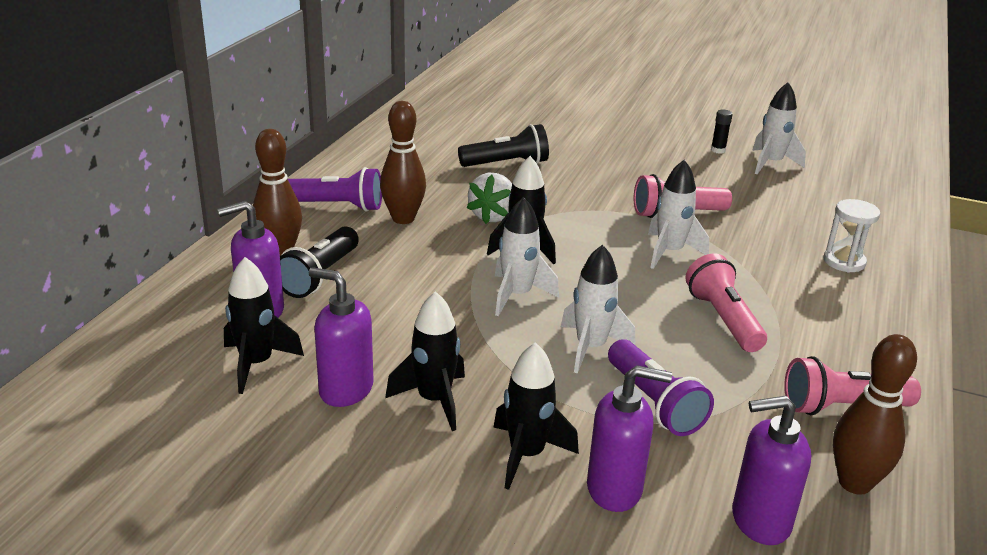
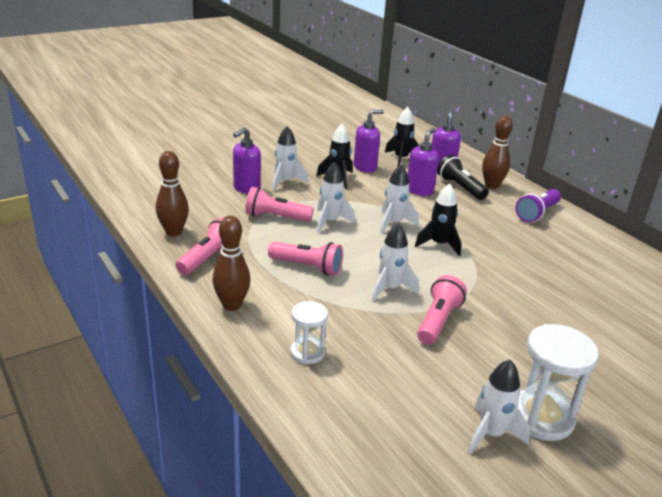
camera: 125 degrees right, 0 degrees up
brown bowling pin [380,101,426,224] -> brown bowling pin moved to [213,216,251,311]
black flashlight [458,124,549,167] -> none
white strawberry [467,173,512,224] -> none
black rocket [493,342,579,490] -> white rocket [272,126,308,191]
purple flashlight [608,339,714,436] -> pink flashlight [245,187,314,222]
black glue stick [711,110,733,154] -> white hourglass [517,324,599,441]
purple soap dispenser [732,396,811,545] -> purple soap dispenser moved to [407,128,439,196]

